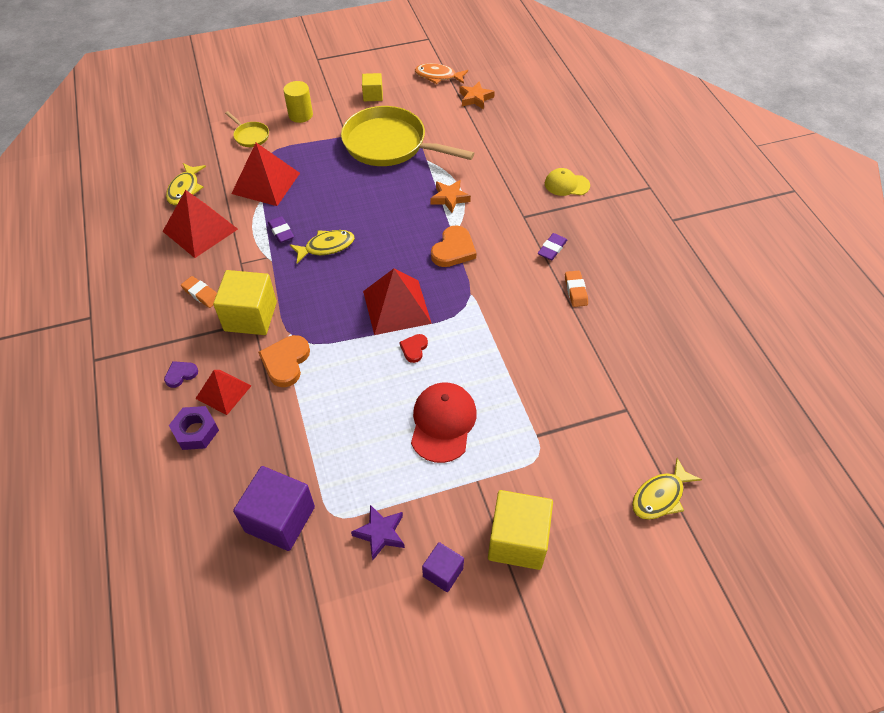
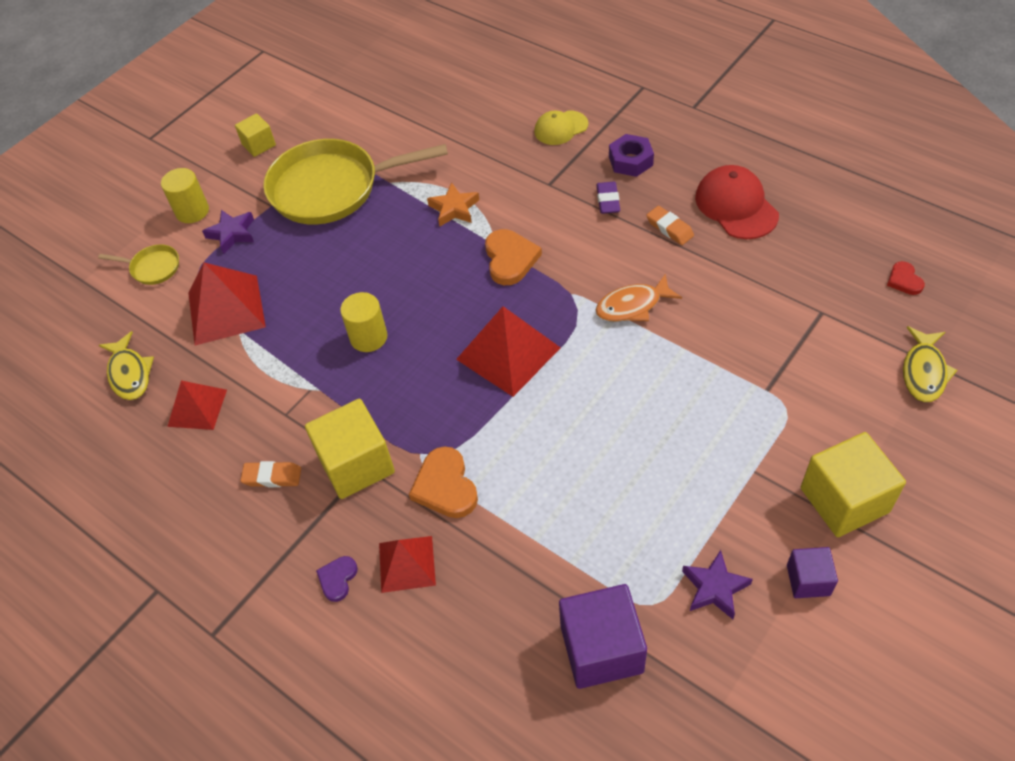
camera: 30 degrees left, 0 degrees up
red pyramid [163,190,238,258] -> red pyramid [167,380,227,430], size x0.63
purple nut [169,406,219,450] -> purple nut moved to [609,134,654,177]
purple eraser [268,216,294,243] -> none
yellow fish [290,230,355,263] -> yellow cylinder [340,292,387,352]
red heart [400,334,428,363] -> red heart moved to [887,261,925,295]
red cap [411,382,477,463] -> red cap moved to [695,165,779,239]
orange fish [415,63,468,84] -> orange fish moved to [596,274,682,322]
orange star [459,81,495,109] -> none
none -> purple star [202,210,254,254]

